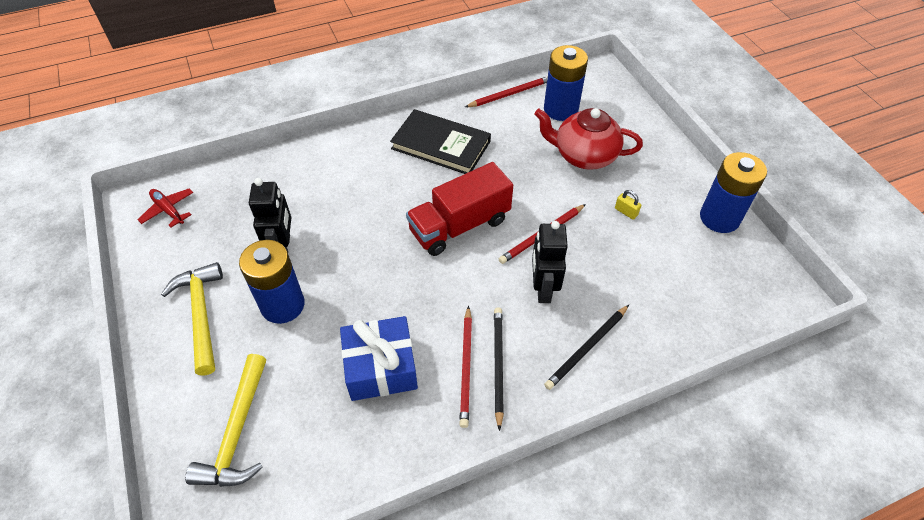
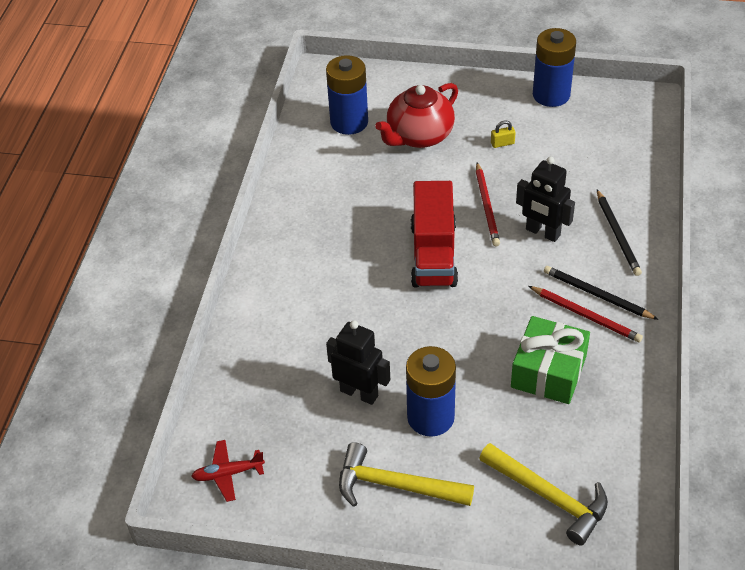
camera: 55 degrees left, 5 degrees down
blue gift [340,316,418,401] -> green gift [511,316,590,404]
black book [390,109,491,174] -> none
red pencil [465,76,548,107] -> none

